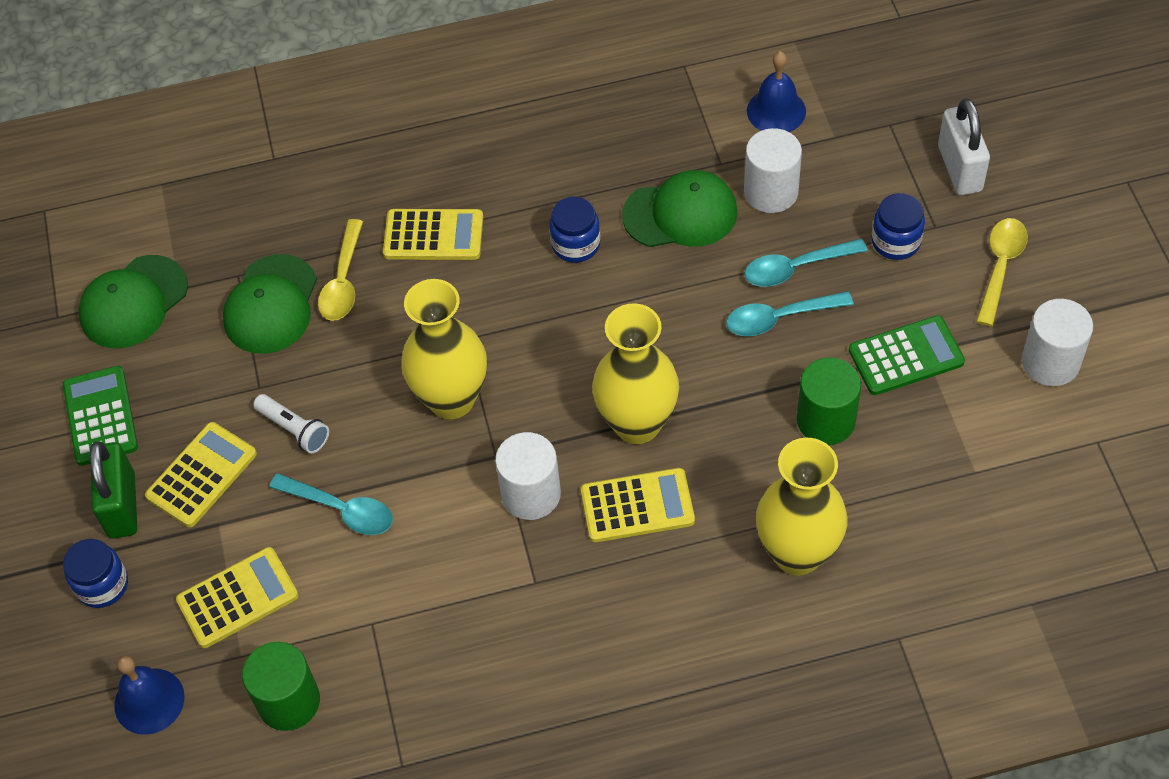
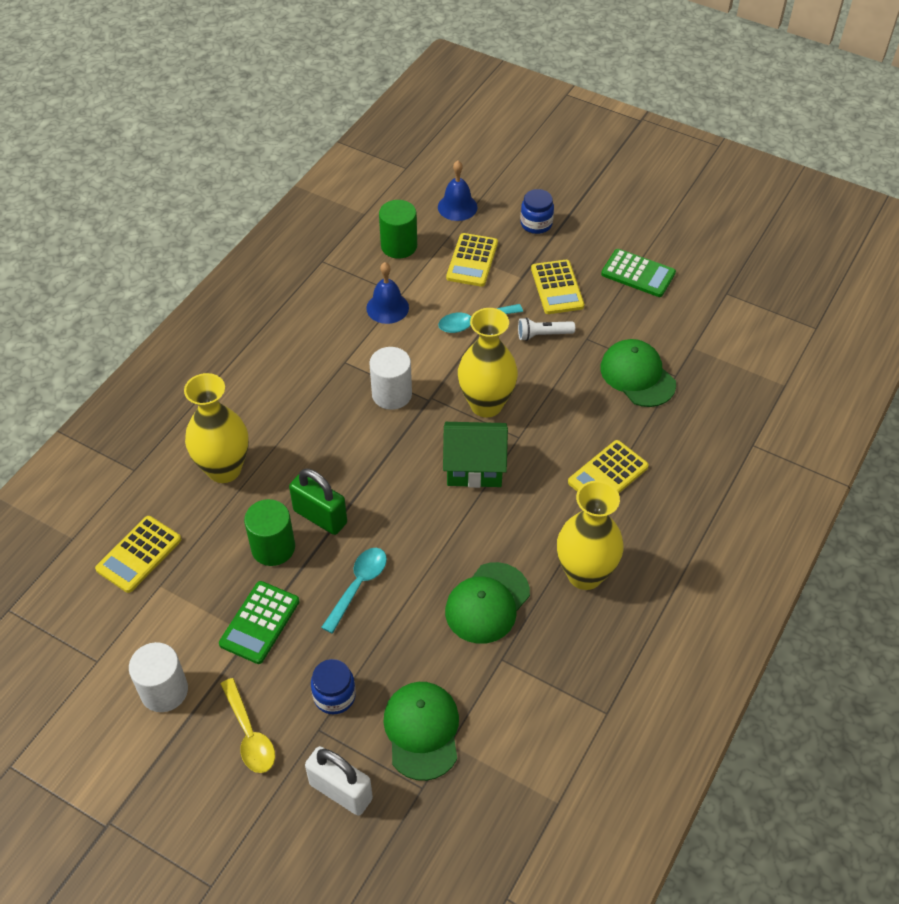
camera: 130 degrees right, 5 degrees down
green cap [78,255,188,348] -> green cap moved to [383,682,459,781]
green padlock [90,441,137,539] -> green padlock moved to [289,469,347,535]
yellow spoon [318,219,363,321] -> none
blue jar [549,197,600,263] -> none
yellow calculator [581,468,695,542] -> yellow calculator moved to [95,516,181,593]
yellow vase [592,303,679,444] -> yellow vase moved to [557,481,624,590]
white cylinder [744,128,802,213] -> none
turquoise spoon [745,239,868,287] -> none
blue bell [747,51,806,132] -> blue bell moved to [366,262,409,324]
none -> green house [443,422,508,488]

